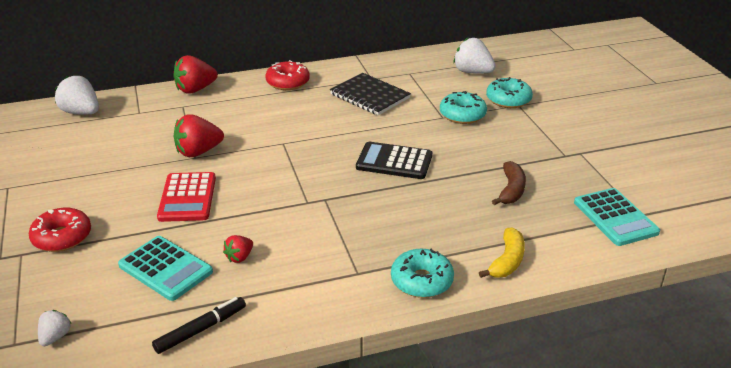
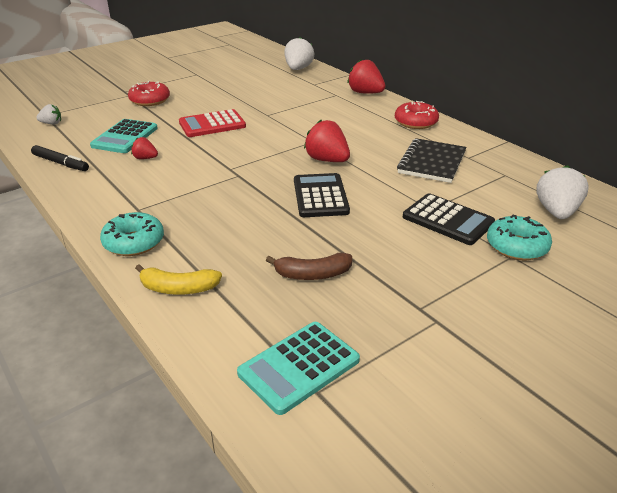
camera: 70 degrees right, 0 degrees up
red strawberry [174,115,224,157] -> red strawberry moved to [304,120,350,162]
turquoise donut [440,91,487,124] -> black calculator [403,193,495,245]

